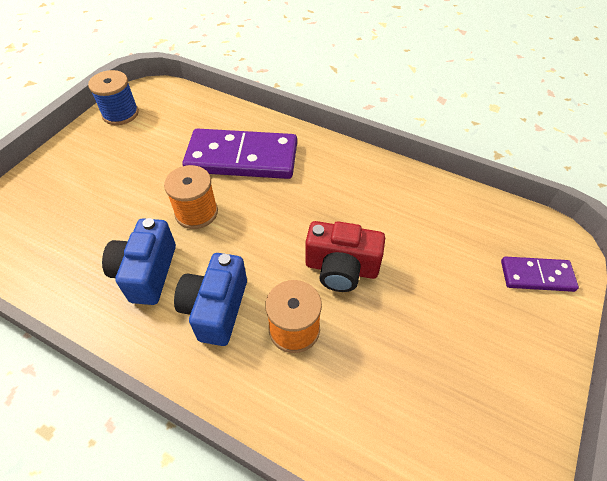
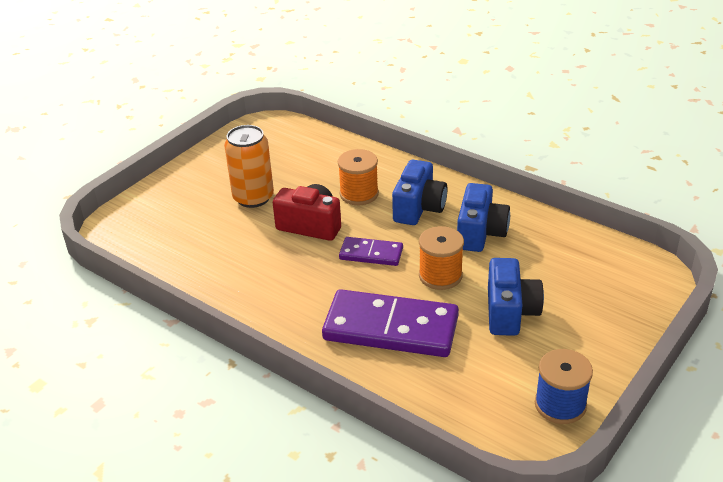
camera: 170 degrees left, 15 degrees down
purple domino [501,257,579,292] -> purple domino moved to [339,237,403,266]
none -> orange can [224,125,274,208]
none -> blue camera [488,258,544,336]

